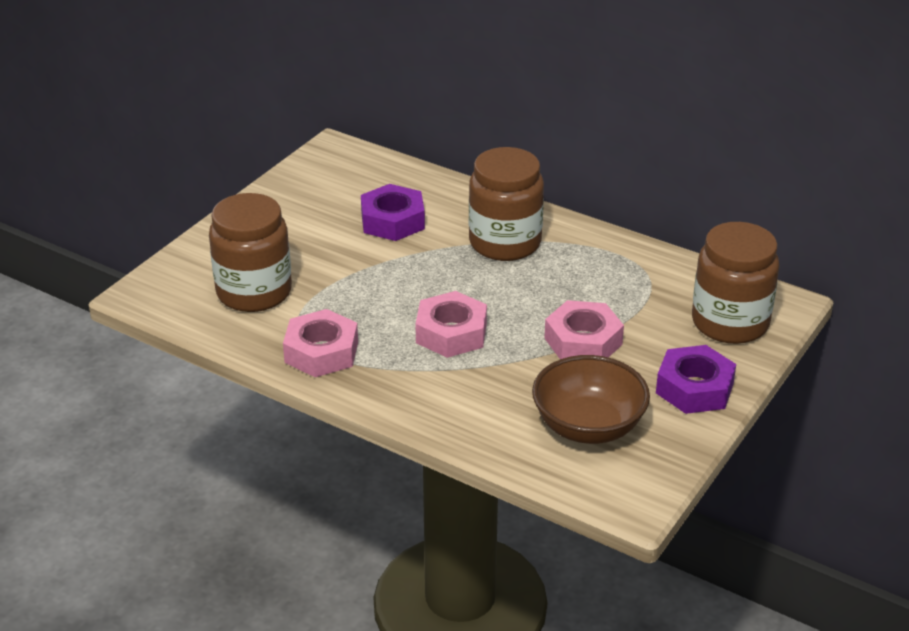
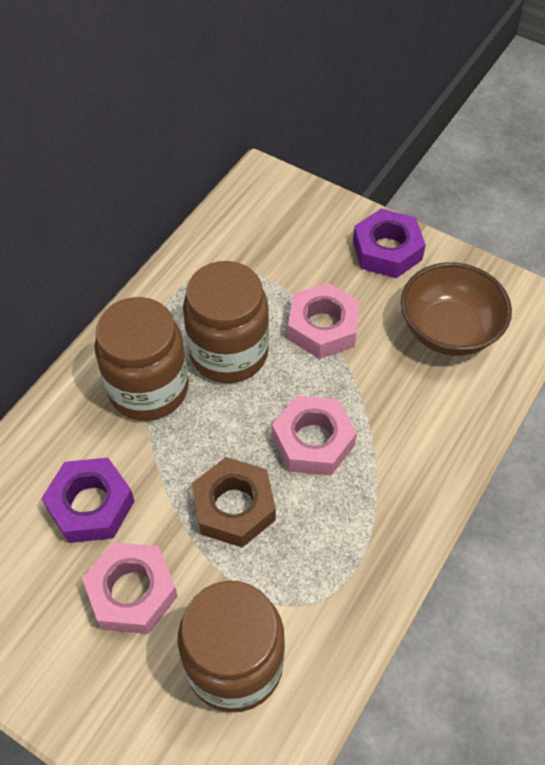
camera: 90 degrees left, 20 degrees up
pink nut [283,309,358,377] -> pink nut moved to [82,542,178,634]
brown jar [692,222,780,344] -> brown jar moved to [183,261,269,383]
none -> brown nut [192,457,276,548]

